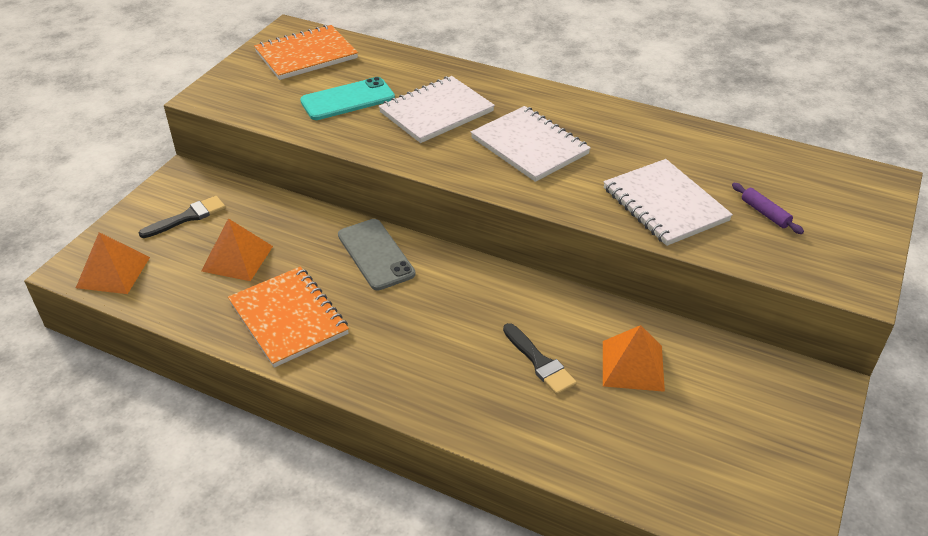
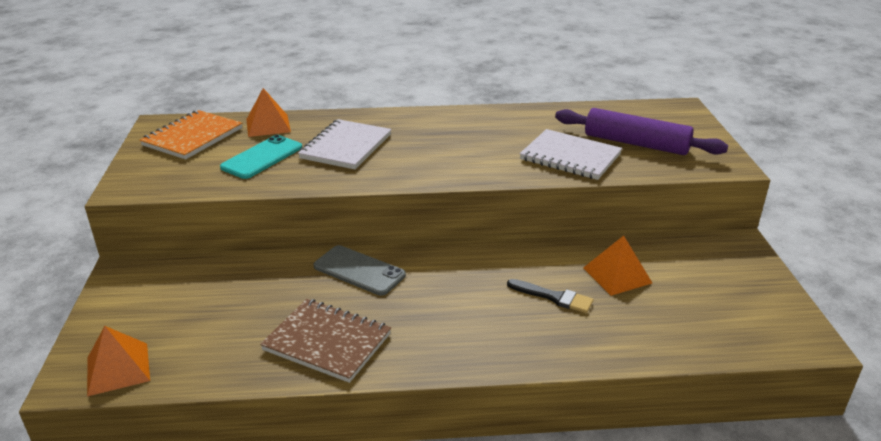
camera: 30 degrees left, 10 degrees down
black brush [139,196,226,238] -> none
orange pyramid [201,218,273,281] -> orange pyramid moved to [246,88,291,137]
orange notebook [228,267,349,368] -> brown notebook [260,299,391,383]
white notebook [471,106,591,182] -> none
purple rolling pin [732,183,804,234] -> purple rolling pin [555,108,728,155], size x2.44

